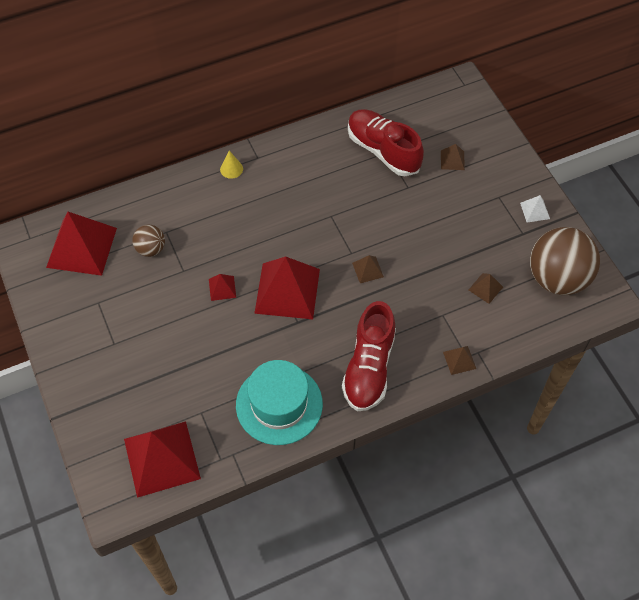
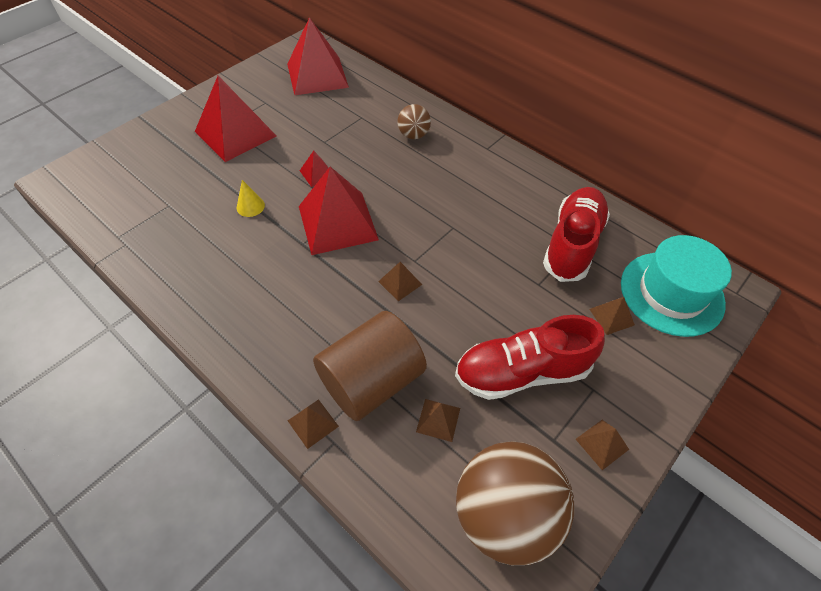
camera: 65 degrees right, 5 degrees down
red pyramid [124,421,201,498] -> red pyramid moved to [195,76,276,162]
brown ball [132,225,165,257] -> brown ball moved to [397,104,431,139]
yellow cone [220,151,243,179] -> yellow cone moved to [237,180,265,217]
turquoise hat [236,360,323,445] -> turquoise hat moved to [621,235,732,337]
red shoe [342,301,396,411] -> red shoe moved to [455,315,605,400]
white pyramid [520,195,550,223] -> brown pyramid [576,420,629,470]
none -> brown cylinder [313,311,427,421]

